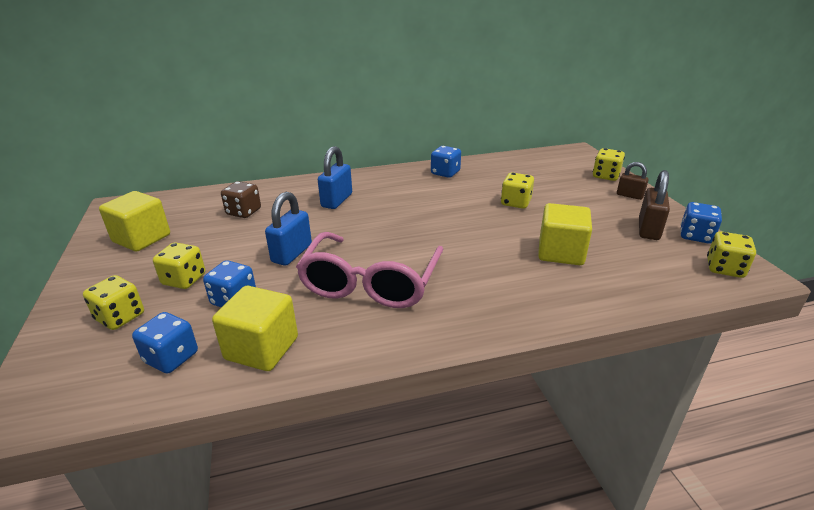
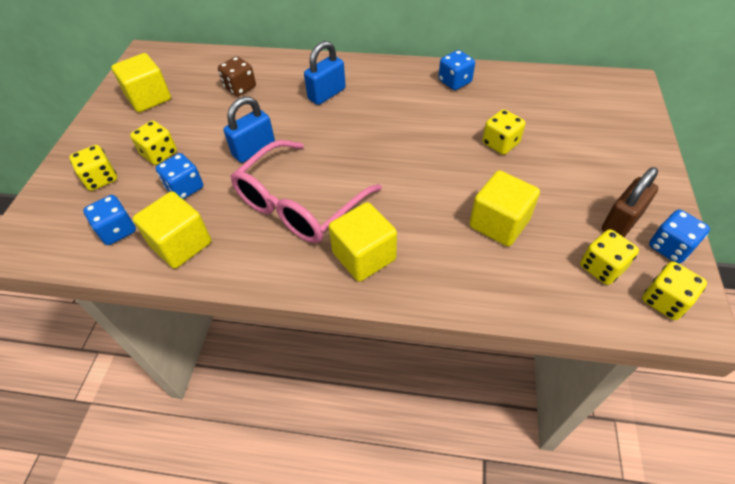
camera: 25 degrees right, 20 degrees up
yellow dice [593,148,625,181] -> yellow dice moved to [580,229,639,285]
brown padlock [617,162,649,200] -> none
none -> yellow cube [329,202,397,282]

